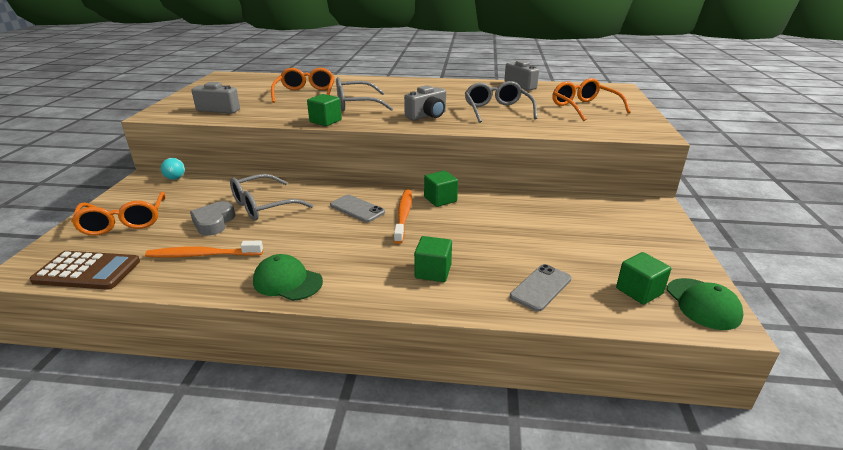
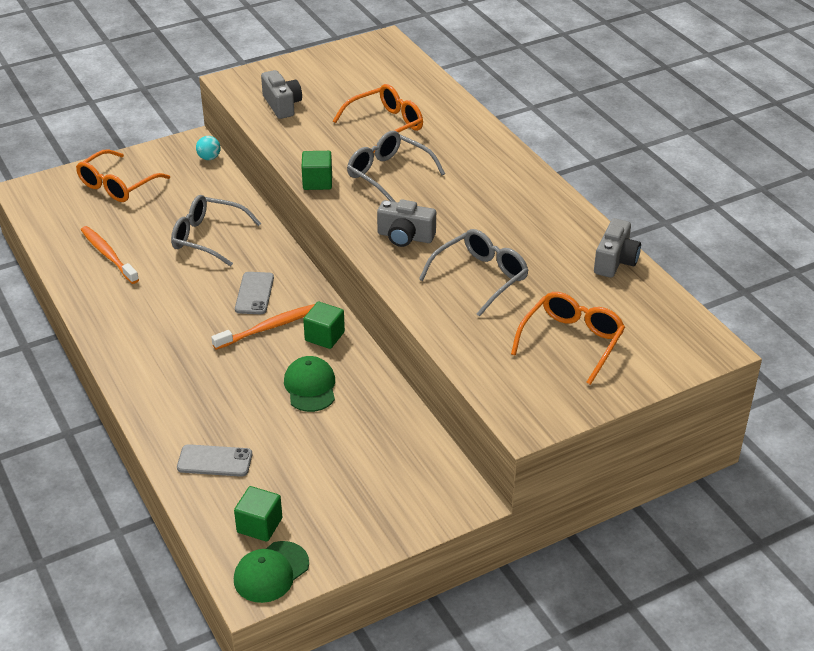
camera: 55 degrees right, 10 degrees up
brown calculator [29,251,140,290] -> none
grey heart [190,201,235,236] -> none
green cap [253,254,323,301] -> green cap moved to [284,356,335,412]
green cube [414,236,452,282] -> none

